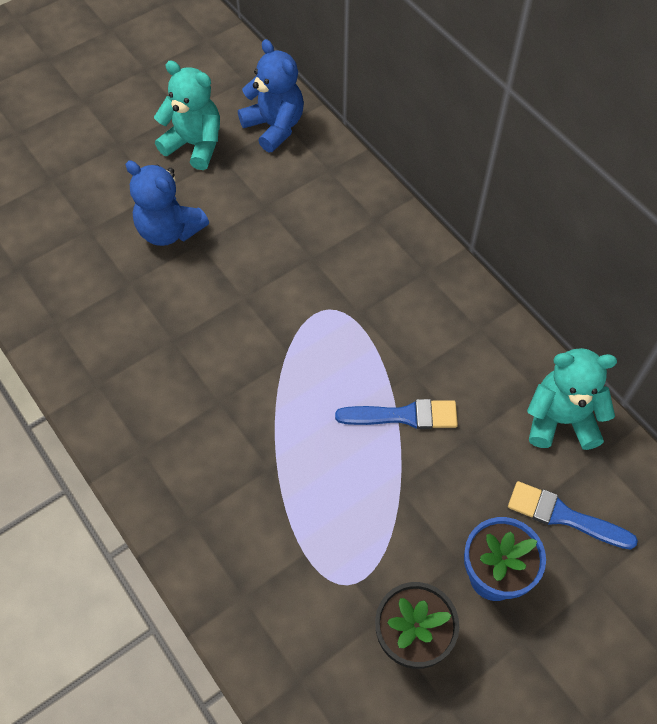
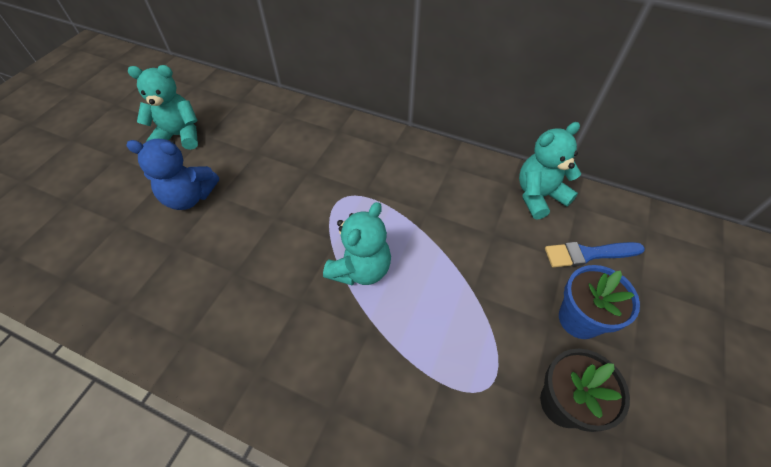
camera: 30 degrees left, 5 degrees down
blue teddy bear [238,39,304,152] -> none
blue brush [335,399,458,429] -> none
none -> turquoise teddy bear [323,202,391,286]

